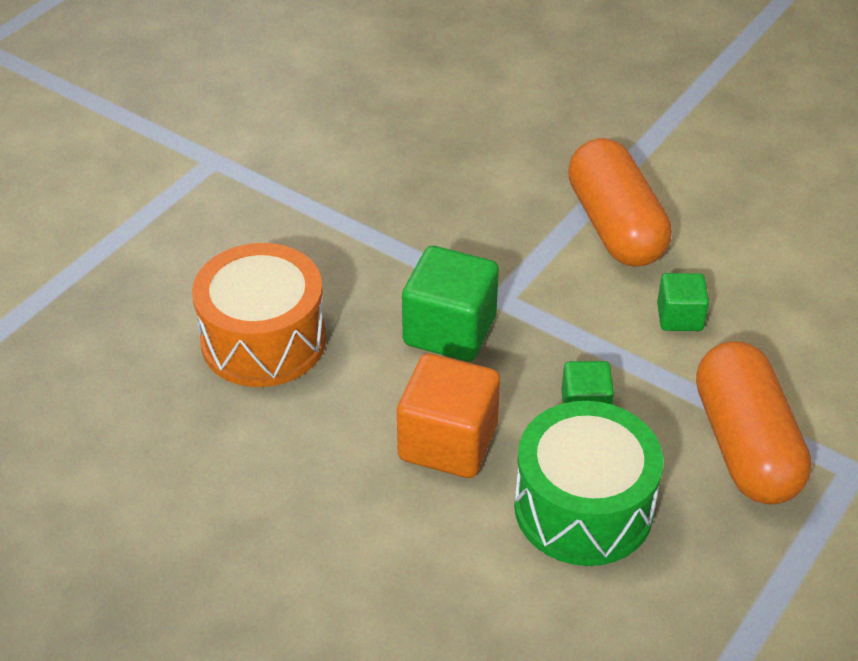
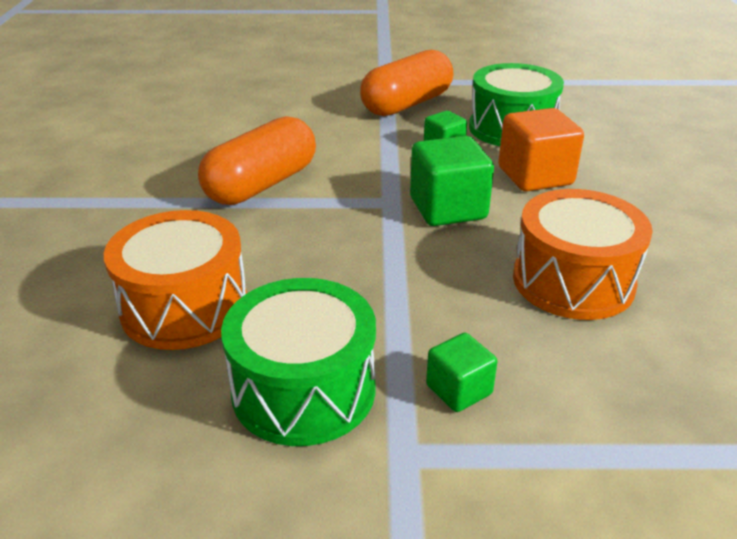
camera: 125 degrees left, 10 degrees down
green cube [657,273,709,331] -> green cube moved to [426,333,497,412]
none -> orange drum [104,210,247,350]
none -> green drum [221,278,376,446]

